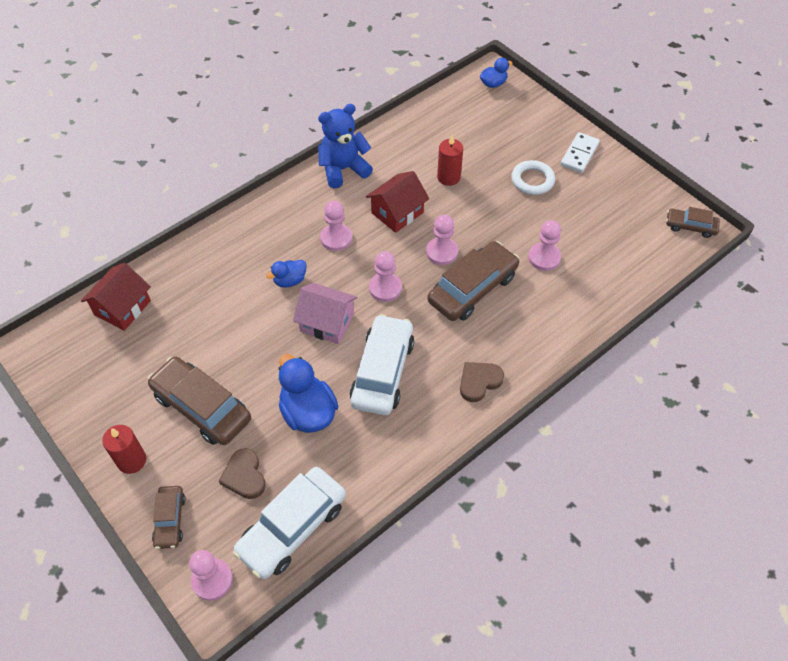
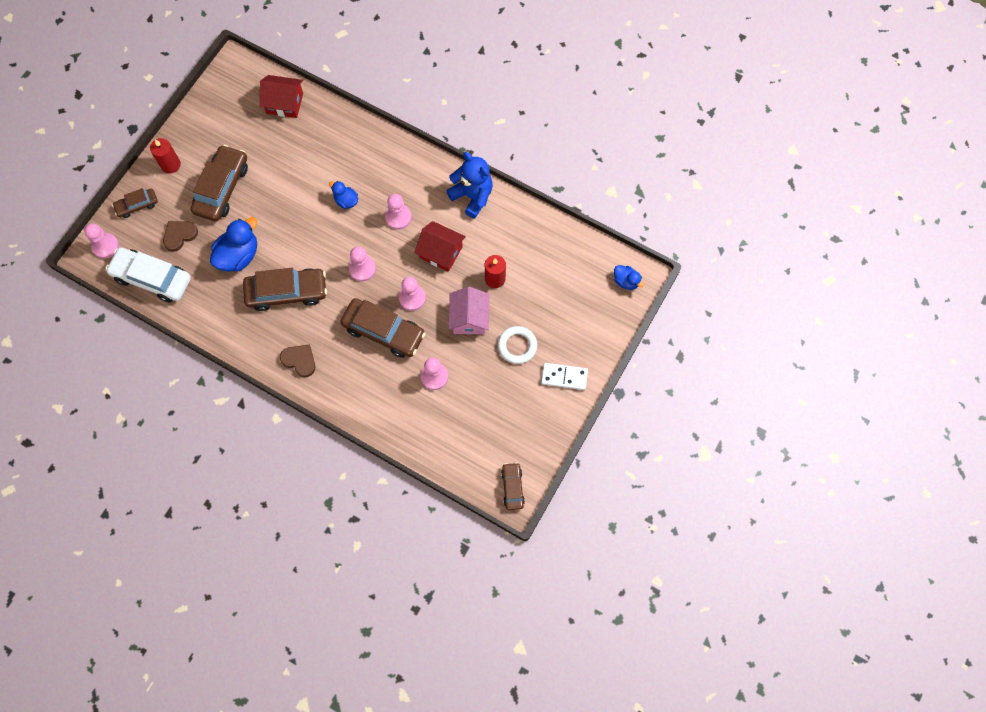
camera: 70 degrees right, 15 degrees up
pink house [293,283,358,344] -> pink house moved to [449,287,489,334]
white car [350,314,414,415] -> brown car [243,268,327,311]

